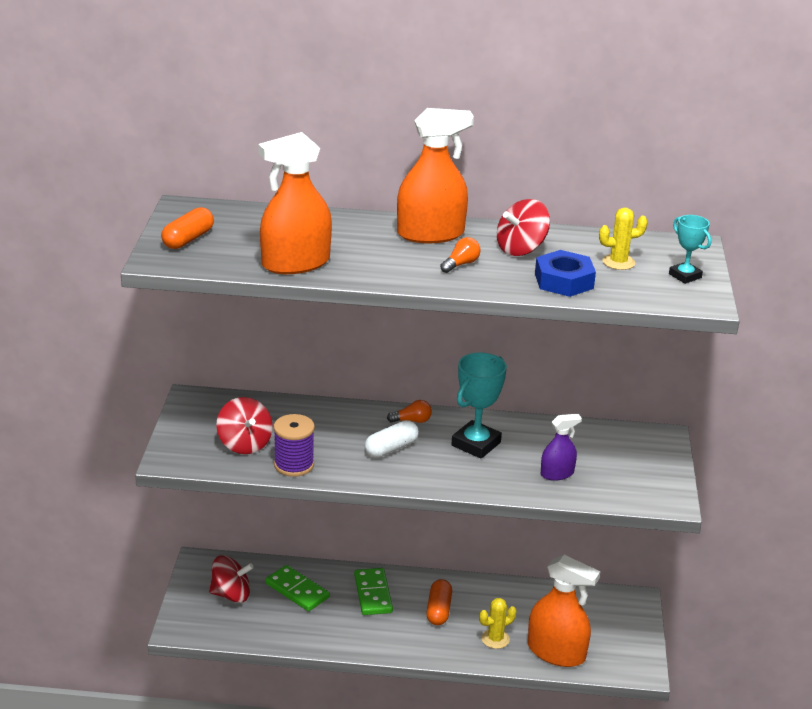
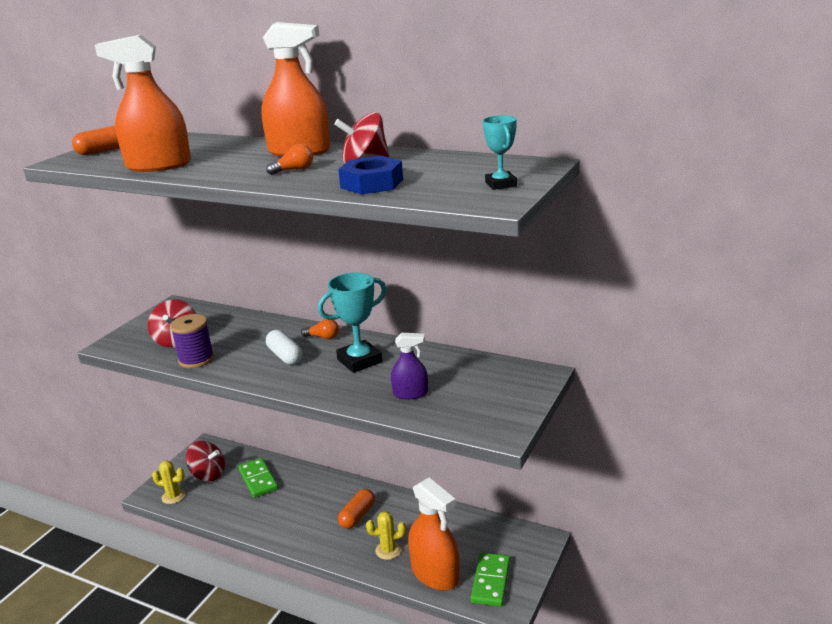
camera: 25 degrees right, 5 degrees down
green domino [354,568,393,615] -> green domino moved to [471,553,510,606]
white capsule [365,420,419,458] -> white capsule turned 75 degrees clockwise [266,330,302,365]
yellow cactus [599,207,648,270] -> yellow cactus moved to [152,461,186,504]

